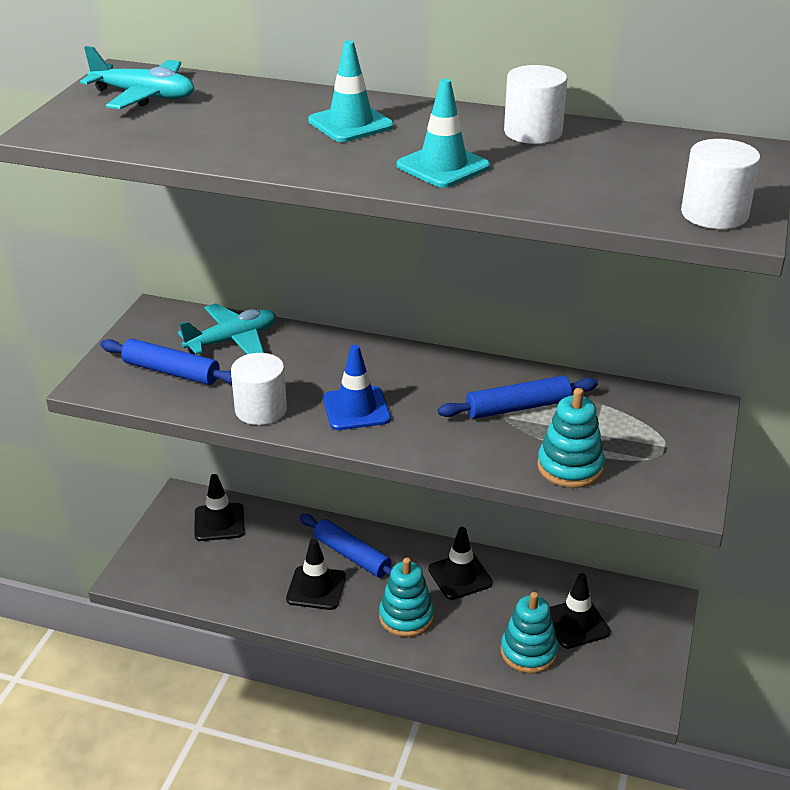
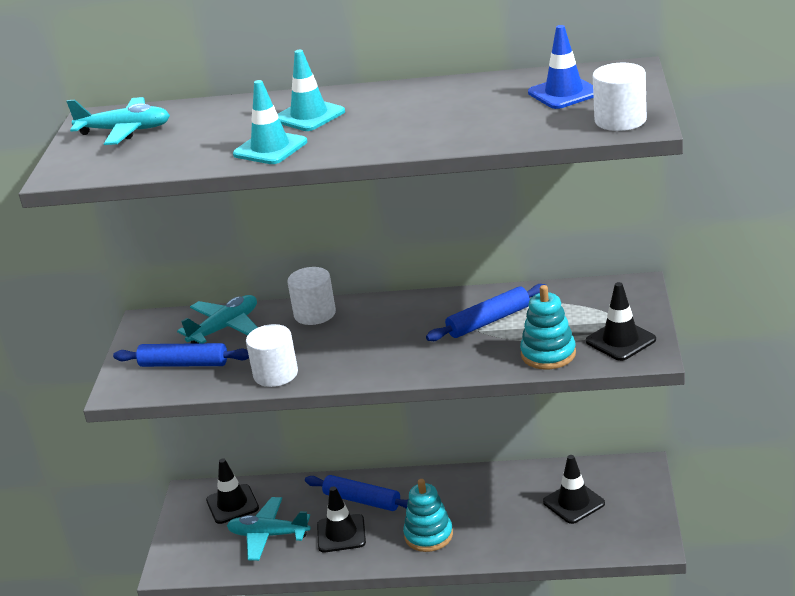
camera: 10 degrees left, 5 degrees down
blue traffic cone [323,345,391,430] -> blue traffic cone moved to [528,25,594,109]
turquoise traffic cone [397,79,490,188] -> turquoise traffic cone moved to [233,80,307,164]
black traffic cone [428,527,493,600] -> black traffic cone moved to [586,282,656,361]
turquoise stacking toy [501,592,558,673] -> none
white cylinder [504,65,567,144] -> white cylinder moved to [287,267,336,325]
none -> turquoise plane [227,497,310,561]

